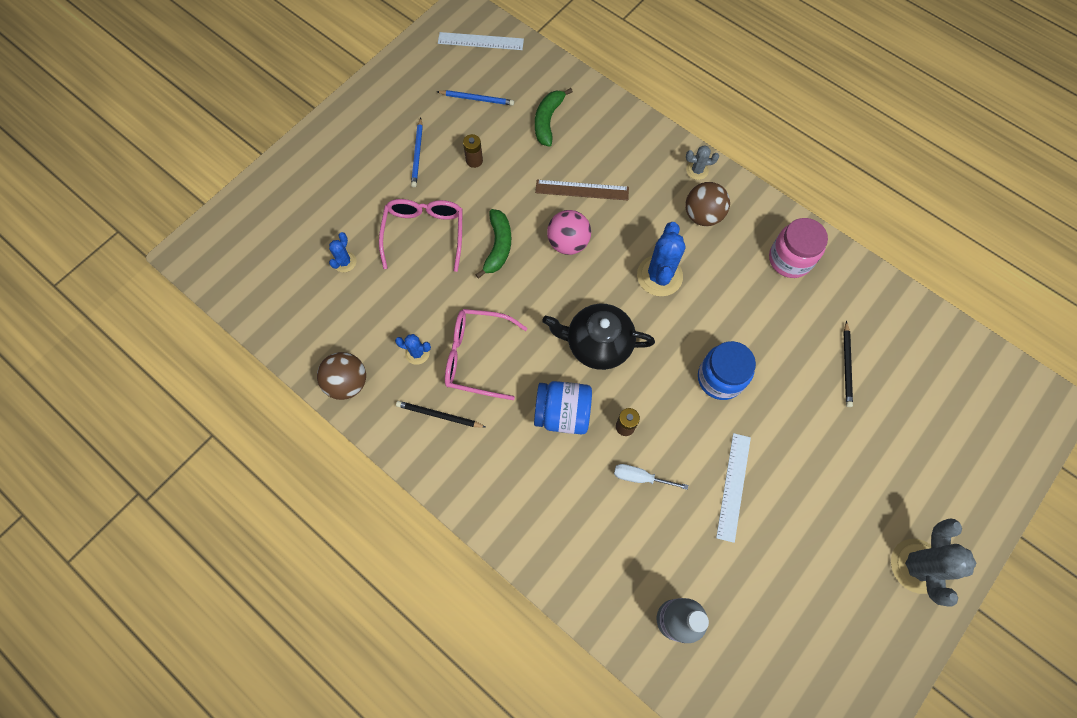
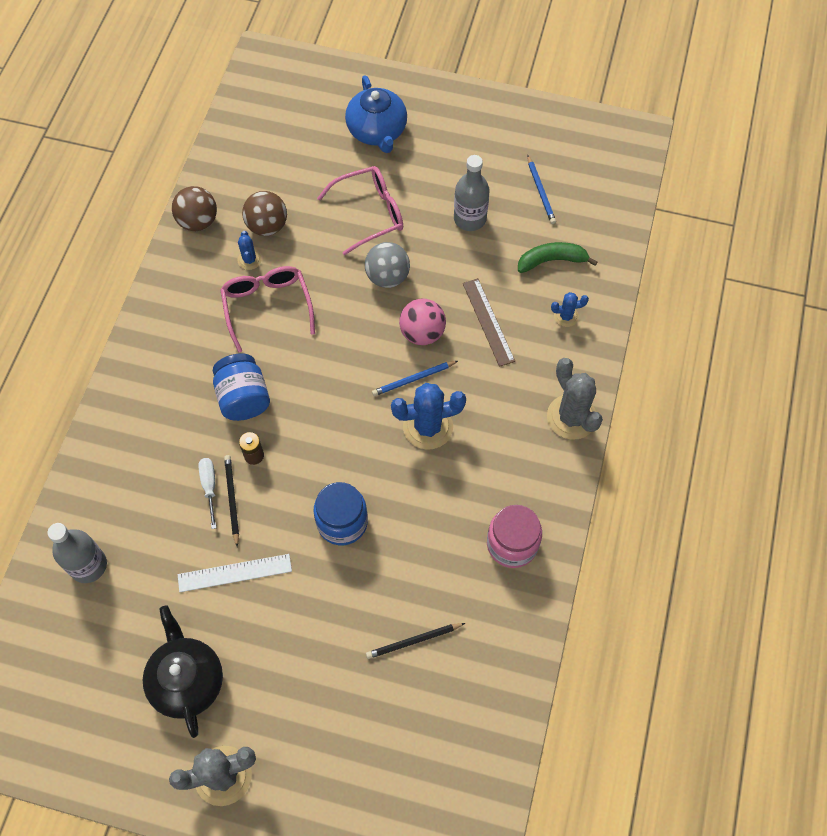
camera: 65 degrees right, 5 degrees down
blue cactus [329,232,356,272] -> blue cactus moved to [551,292,589,327]
black pencil [396,401,485,428] -> black pencil moved to [224,455,239,547]
blue pencil [411,118,423,187] -> blue pencil moved to [372,361,458,396]
white ruler [438,32,524,50] -> none
brown battery [463,134,483,168] -> grey bottle [454,155,490,231]
green banana [475,209,511,278] -> grey ball [365,242,410,288]
black teapot [542,304,655,370] -> black teapot moved to [143,605,223,738]
brown ball [685,182,730,226] -> brown ball moved to [242,191,287,236]
grey cactus [686,145,719,180] -> grey cactus [547,358,603,440], size x1.94
none -> blue teapot [345,75,407,153]

